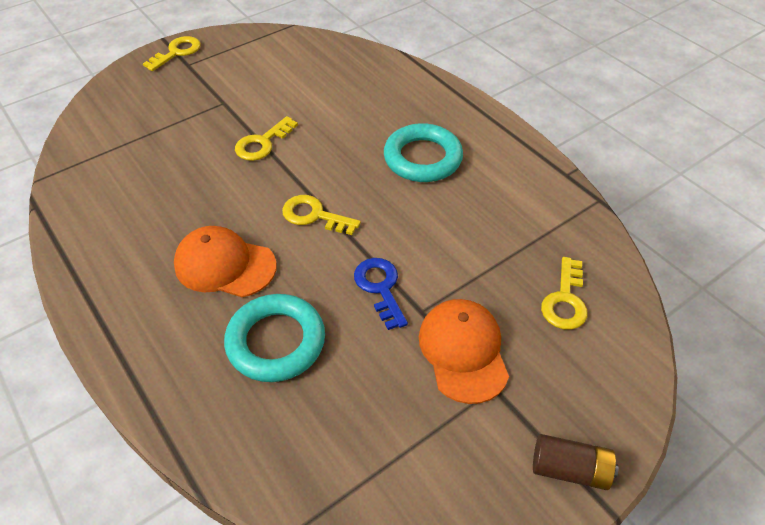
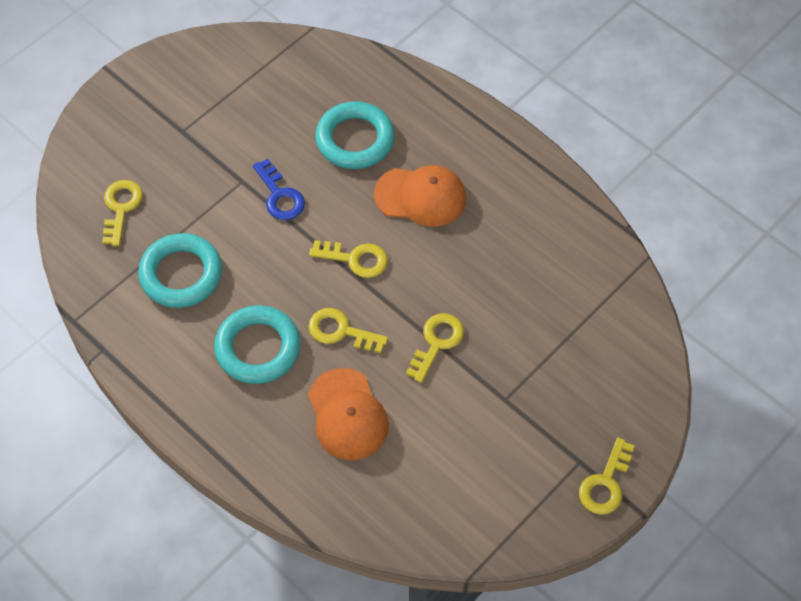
camera: 170 degrees right, 10 degrees up
orange cap [419,299,509,404] -> orange cap moved to [308,368,389,460]
brown battery [533,434,618,490] -> none
none -> turquoise ring [138,233,222,308]
none -> yellow key [308,308,388,353]

